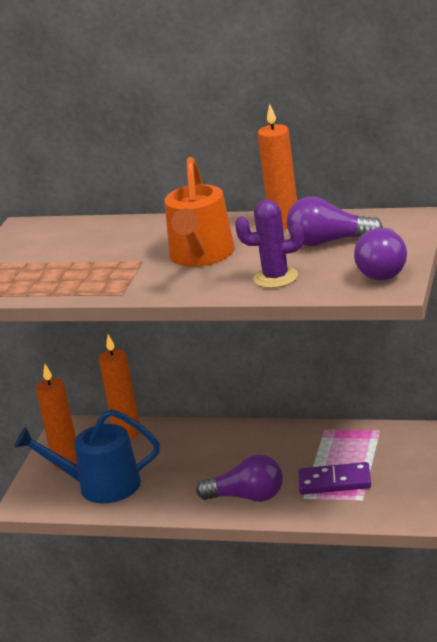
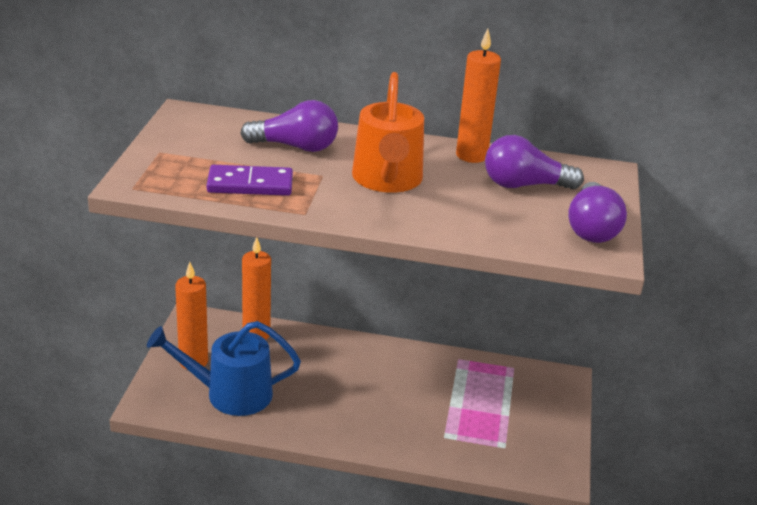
camera: 10 degrees left, 5 degrees up
purple light bulb [196,454,283,502] -> purple light bulb moved to [240,100,338,152]
purple cactus [235,200,304,288] -> none
purple domino [298,462,371,495] -> purple domino moved to [207,165,293,196]

